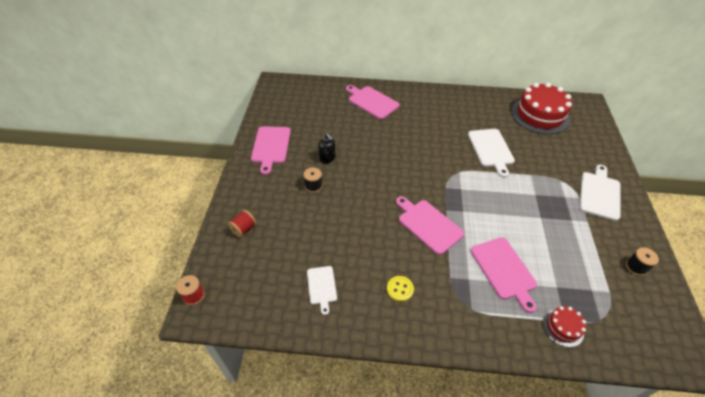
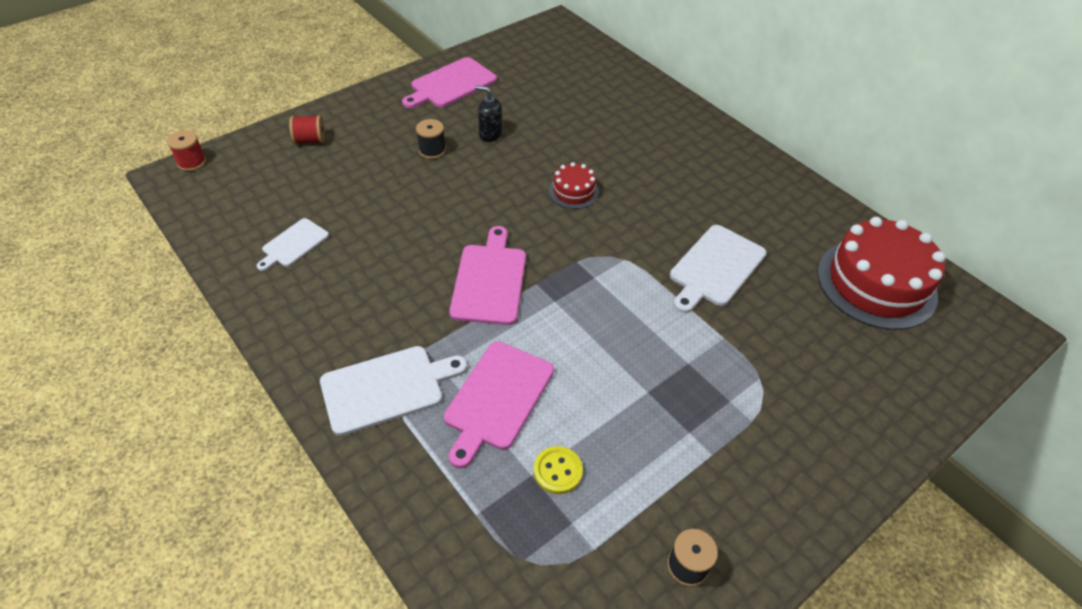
camera: 45 degrees right, 0 degrees up
black soap dispenser [319,133,335,163] -> black soap dispenser turned 105 degrees clockwise [475,85,502,142]
pink cutting board [346,85,400,119] -> none
yellow button [387,276,414,302] -> yellow button moved to [534,446,583,494]
red cake [543,306,586,347] -> red cake moved to [549,162,599,209]
white cutting board [579,165,620,221] -> white cutting board moved to [320,346,467,436]

